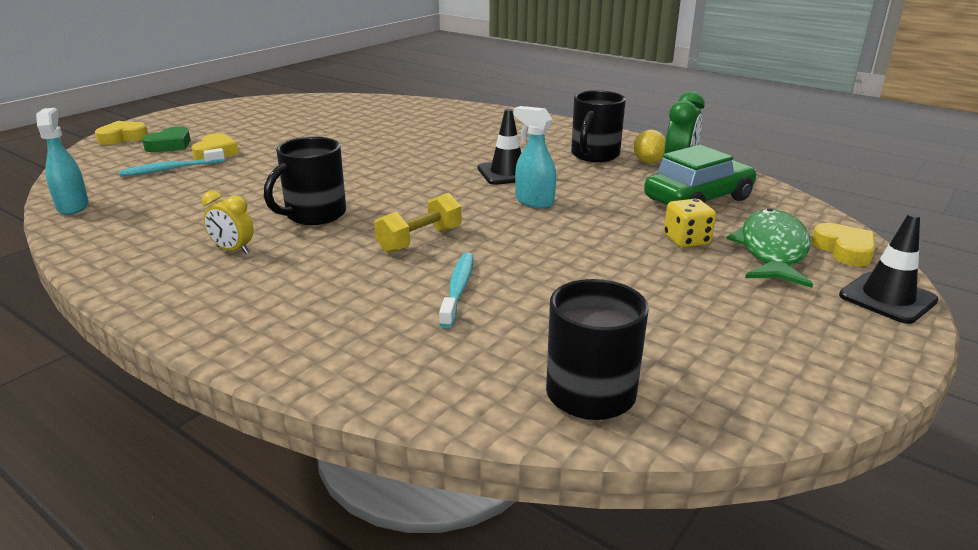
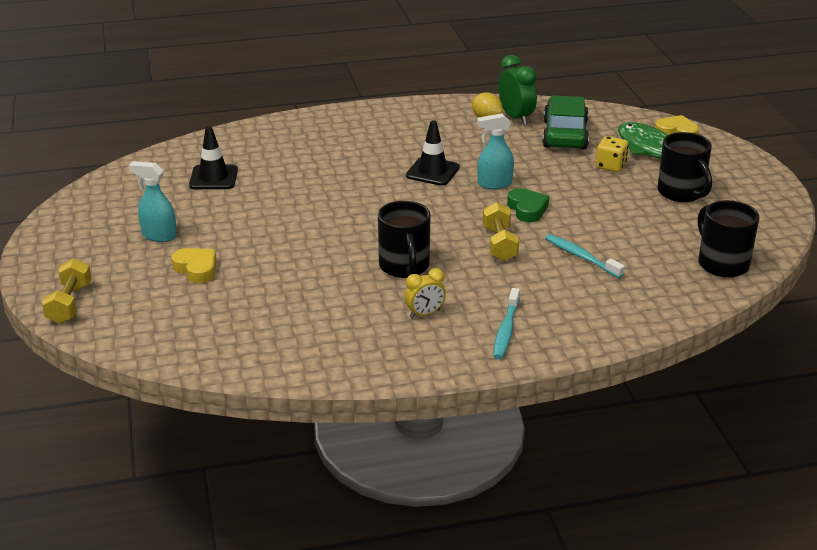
camera: 50 degrees left, 5 degrees up
turquoise spray bottle [36,108,89,215] -> turquoise spray bottle moved to [129,161,177,242]
yellow heart [95,121,148,145] -> yellow dumbbell [42,258,92,324]
turquoise toothbrush [119,148,225,176] -> turquoise toothbrush moved to [493,288,520,359]
green heart [142,126,191,152] -> green heart moved to [507,188,549,222]
black mug [571,90,626,162] -> black mug moved to [657,132,712,202]
black traffic cone [839,213,939,324] -> black traffic cone moved to [189,126,238,189]

